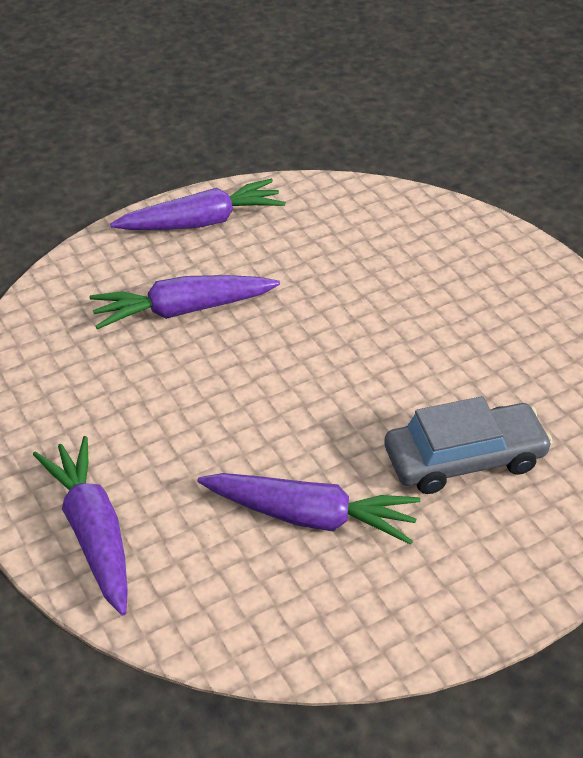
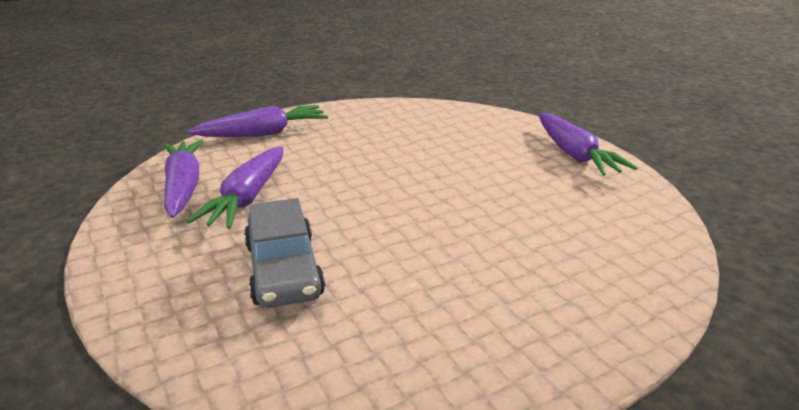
camera: 90 degrees right, 15 degrees down
purple carrot [90,275,280,329] -> purple carrot moved to [164,139,203,218]

